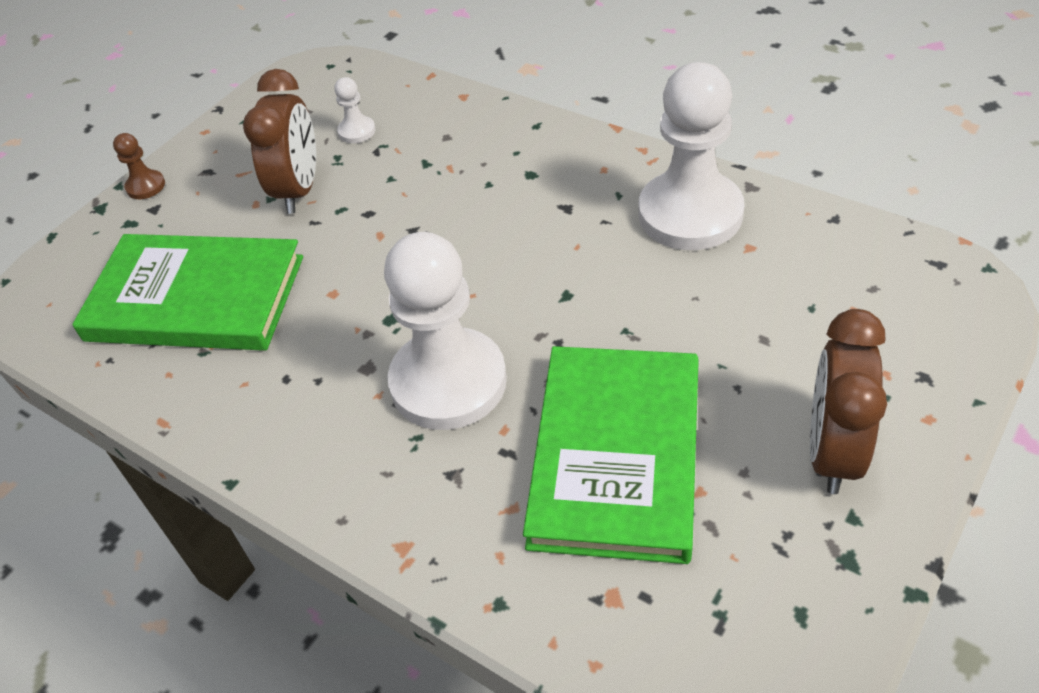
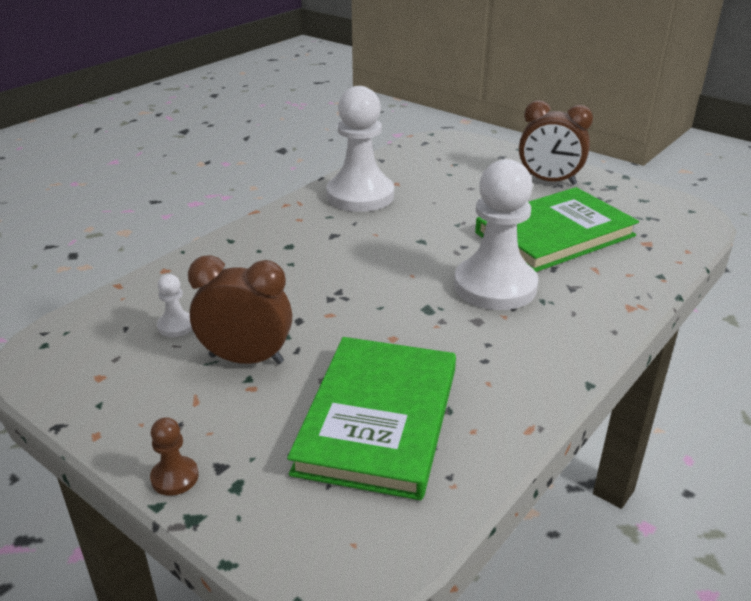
camera: 90 degrees left, 15 degrees down
green book [523,346,699,564] -> green book turned 45 degrees counterclockwise [475,187,639,272]

